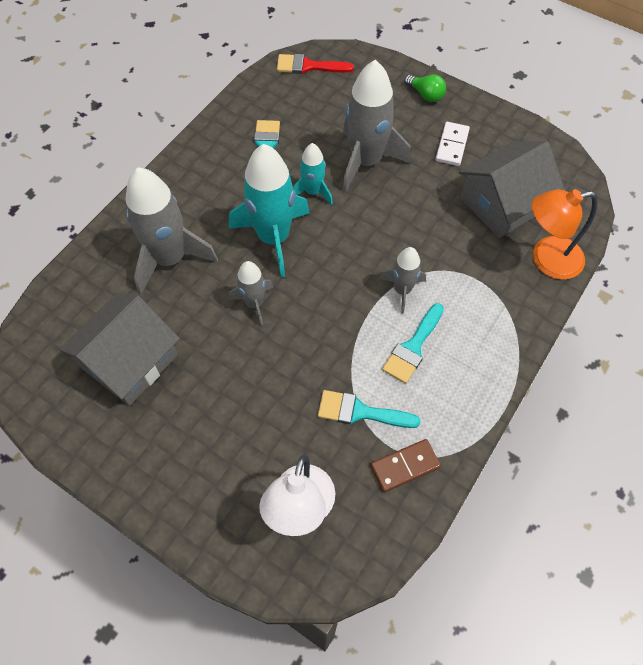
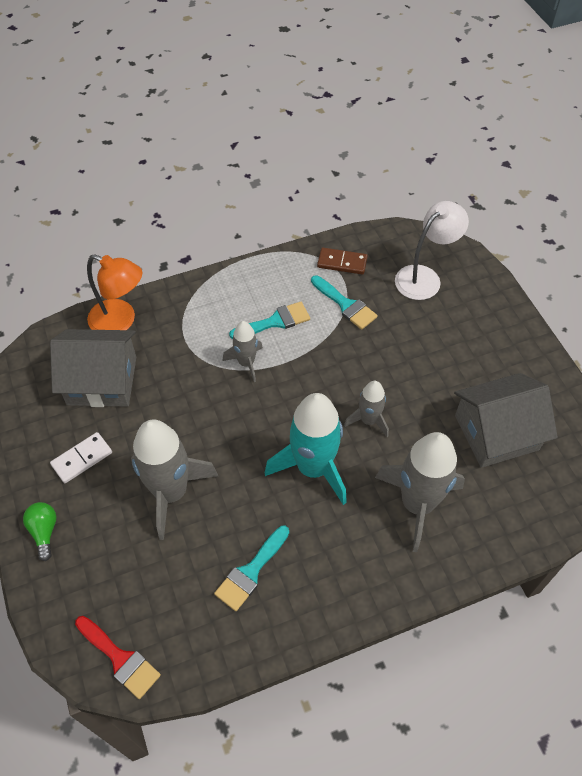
camera: 145 degrees left, 5 degrees down
turquoise rocket [293,143,333,205] -> none

